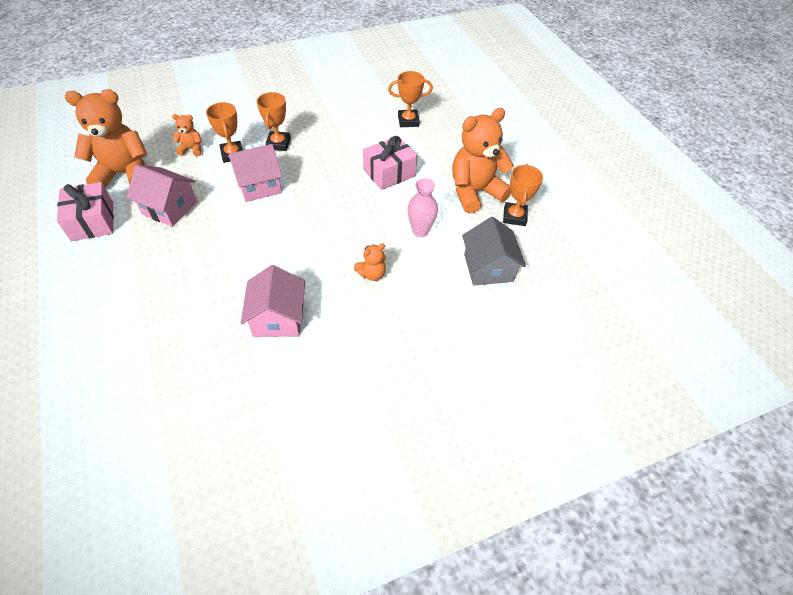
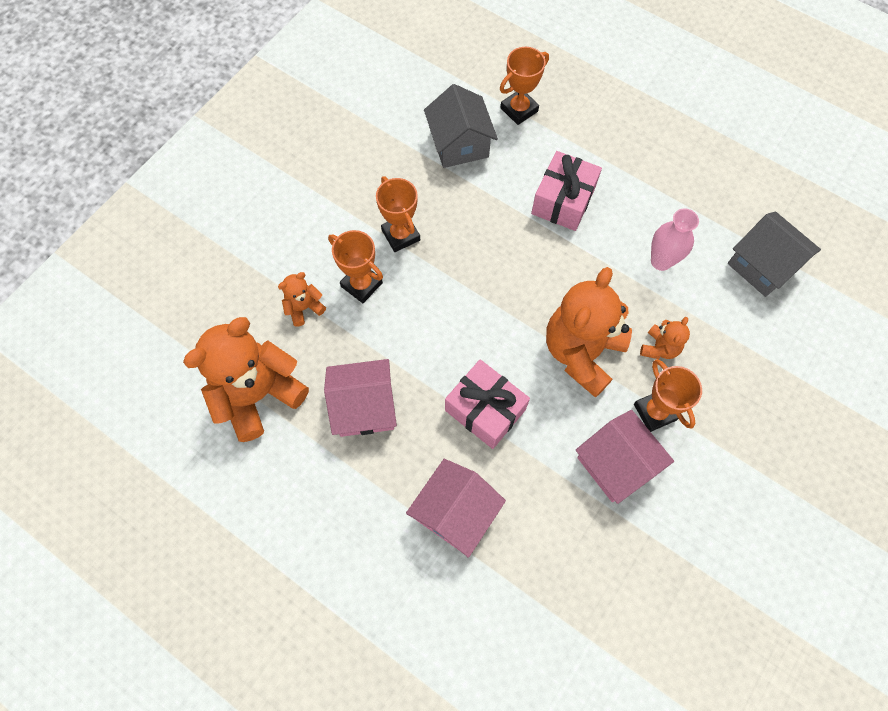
camera: 30 degrees left, 15 degrees up
pink gift [57,182,114,241] -> pink gift moved to [445,359,530,449]
pink house [228,144,282,202] -> pink house moved to [406,459,506,558]
orange teddy bear [452,108,514,214] -> orange teddy bear moved to [546,267,632,398]
orange trophy [503,164,543,226] -> orange trophy moved to [634,359,702,432]
none -> grey house [424,84,498,168]

